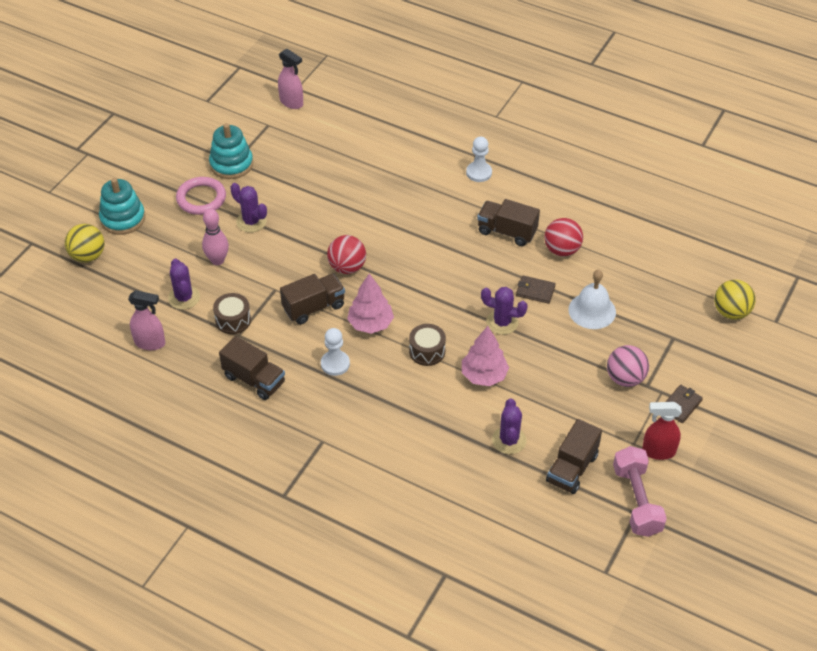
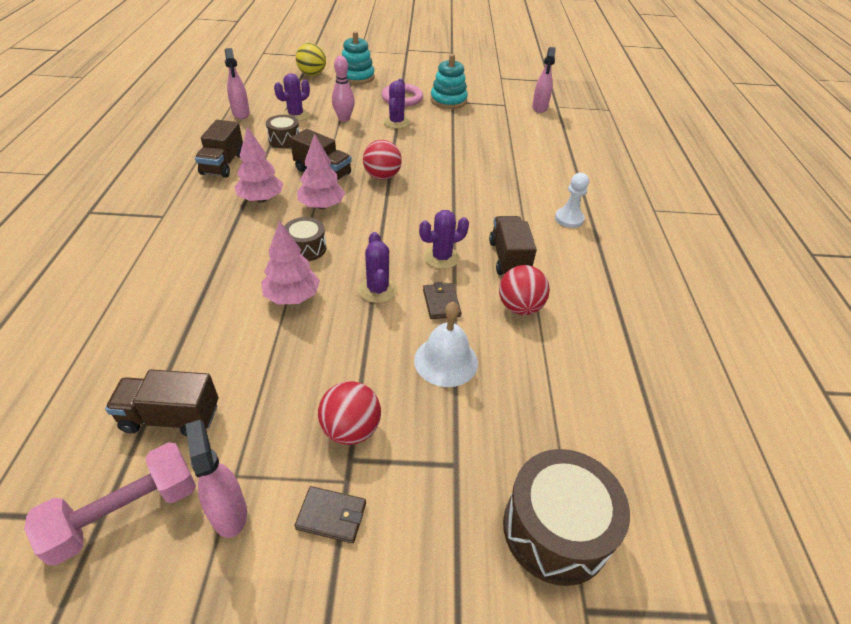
camera: 60 degrees right, 5 degrees down
white pawn [321,328,350,376] -> pink tree [234,126,284,203]
purple cactus [492,398,527,454] -> purple cactus moved to [419,210,469,269]
pink ball [607,345,649,387] -> red ball [318,381,381,445]
red spray bottle [642,402,682,460] -> pink spray bottle [186,420,247,538]
yellow ball [714,280,755,320] -> brown drum [503,449,630,586]

